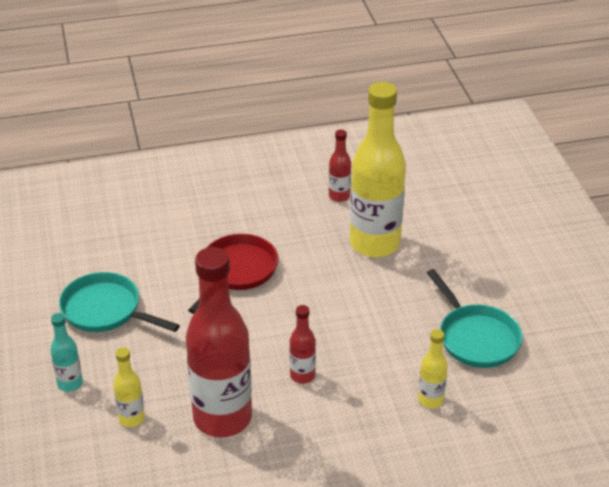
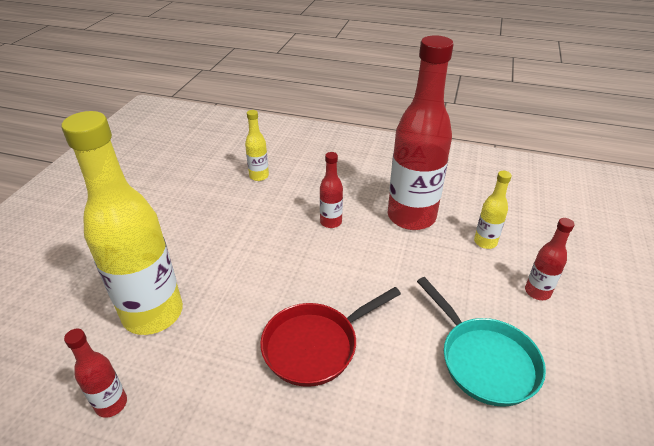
camera: 150 degrees left, 0 degrees up
turquoise bottle [50,313,83,392] -> red bottle [525,218,575,300]
turquoise pan [427,269,523,368] -> none

